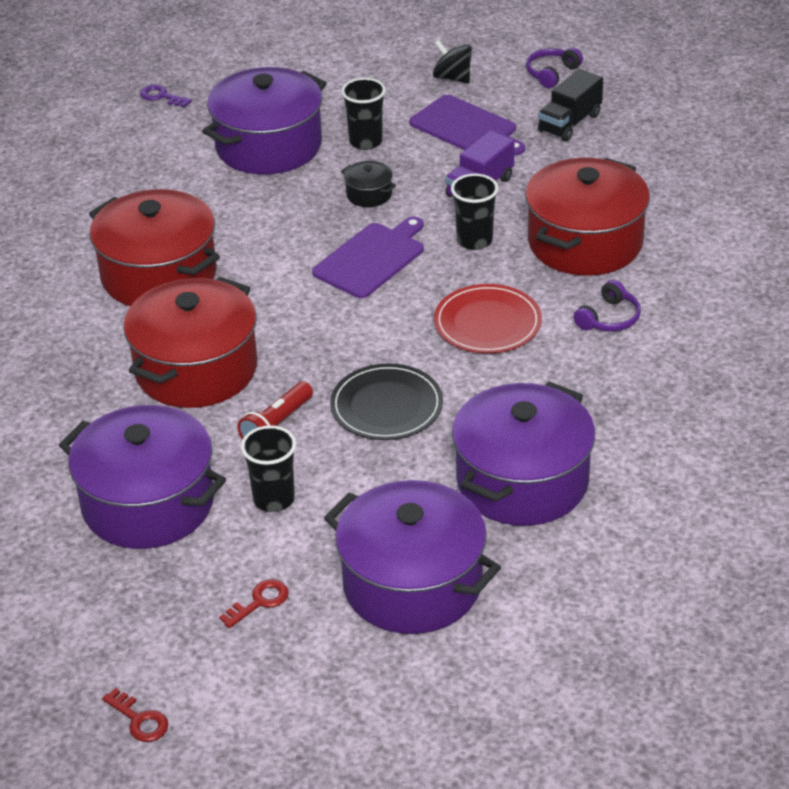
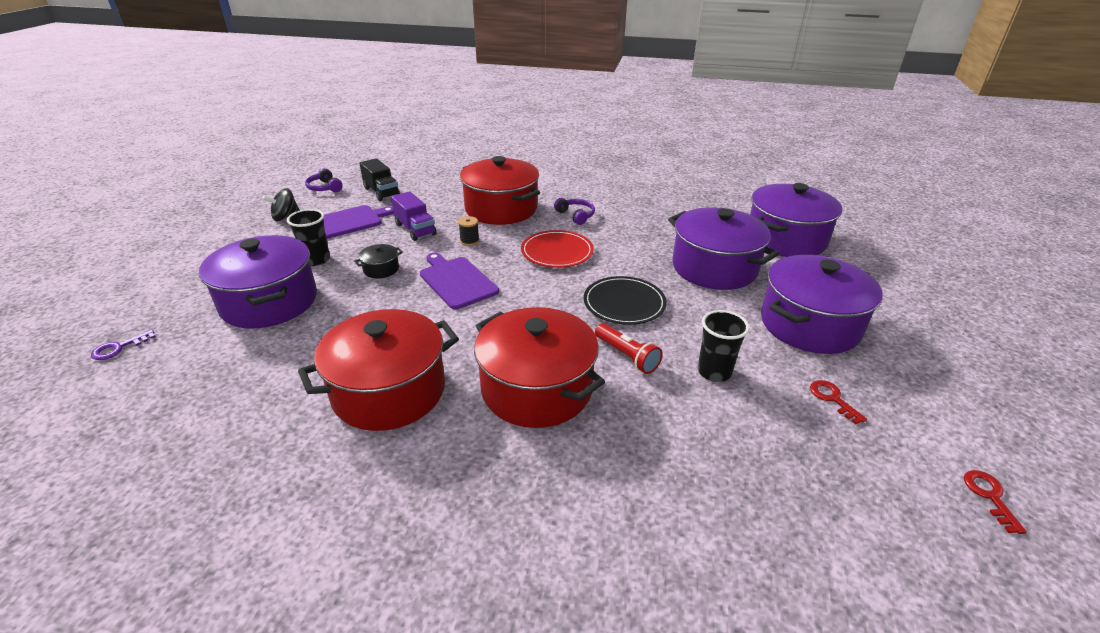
camera: 75 degrees left, 5 degrees down
purple pot [59,405,226,549] -> purple pot moved to [750,183,842,257]
red key [102,688,168,742] -> red key turned 60 degrees counterclockwise [964,470,1027,534]
black cup [451,174,498,250] -> black spool [458,216,480,246]

